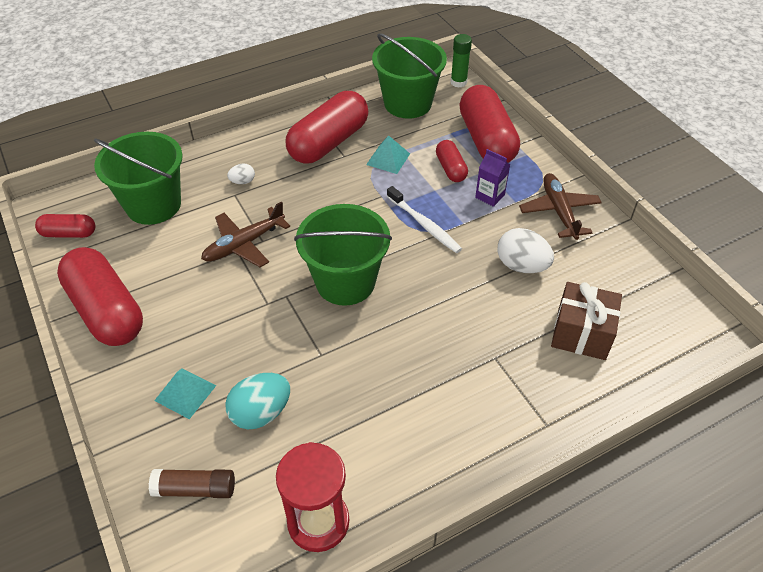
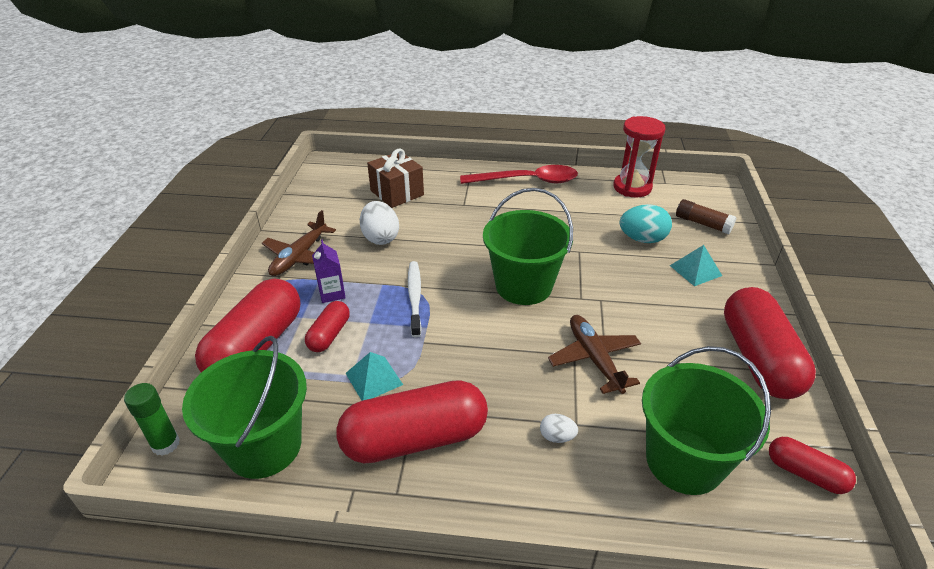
camera: 145 degrees left, 10 degrees down
brown plane [201,202,290,267] -> brown plane turned 105 degrees counterclockwise [548,315,641,394]
none -> red spoon [460,165,578,184]

